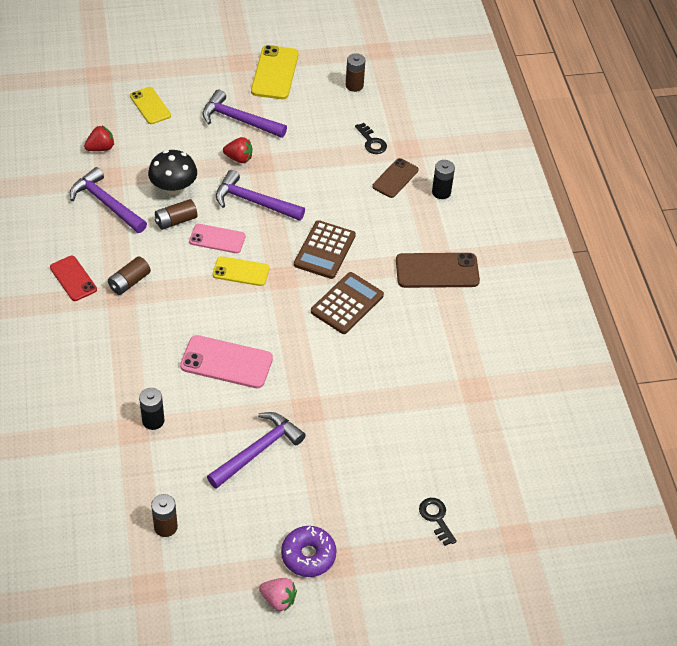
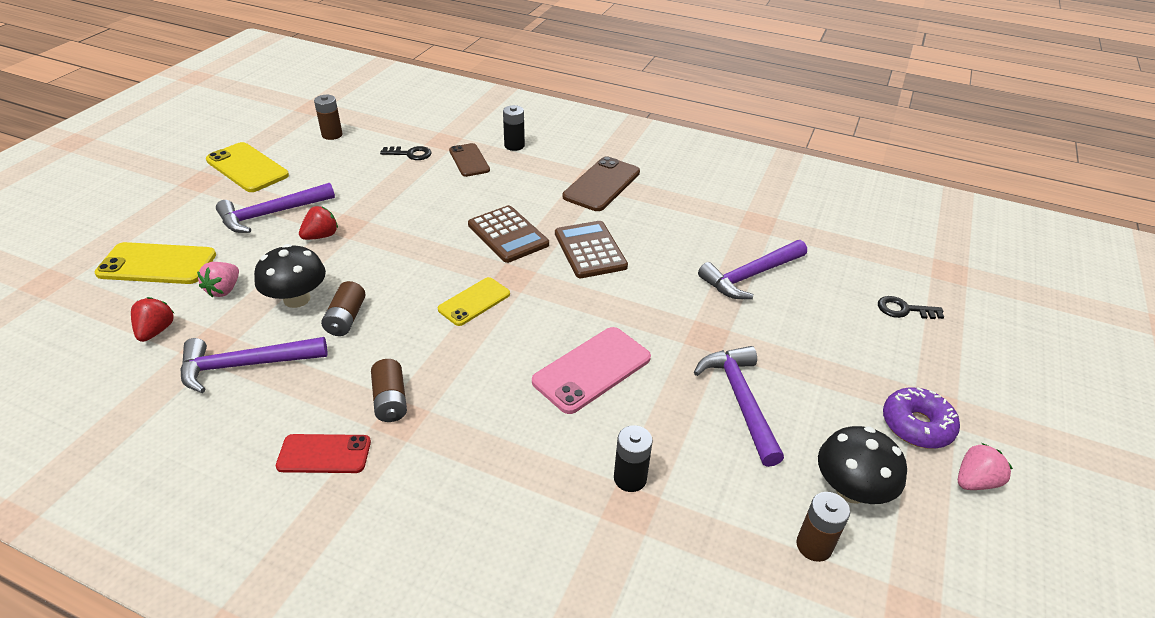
camera: 55 degrees left, 10 degrees down
yellow phone [130,87,171,124] -> yellow phone [94,242,216,284], size x1.53
pink phone [189,224,245,253] -> none
purple hammer [216,170,305,221] -> purple hammer moved to [698,240,807,299]
none -> pink strawberry [197,262,239,298]
none -> black mushroom [818,426,907,504]

